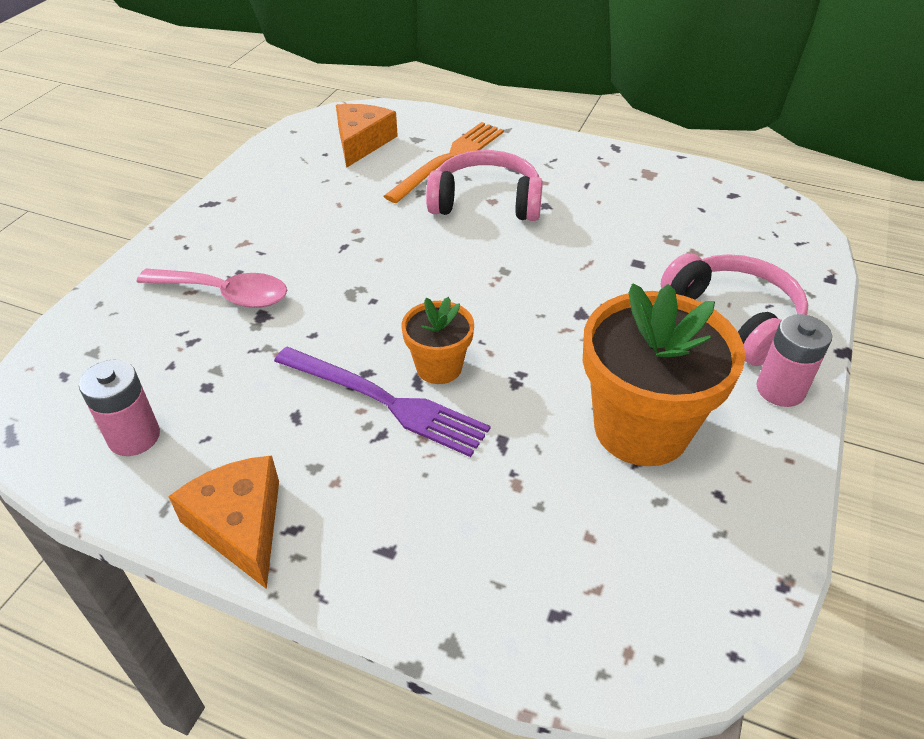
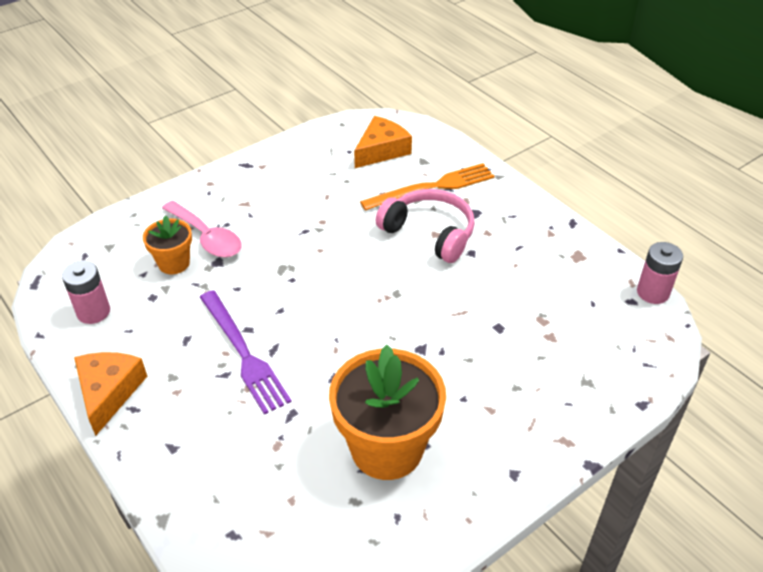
camera: 30 degrees right, 0 degrees up
orange flower pot [402,297,474,384] -> orange flower pot moved to [143,215,192,274]
pink headphones [660,253,808,366] -> none
pink battery [756,314,832,407] -> pink battery moved to [637,242,683,304]

